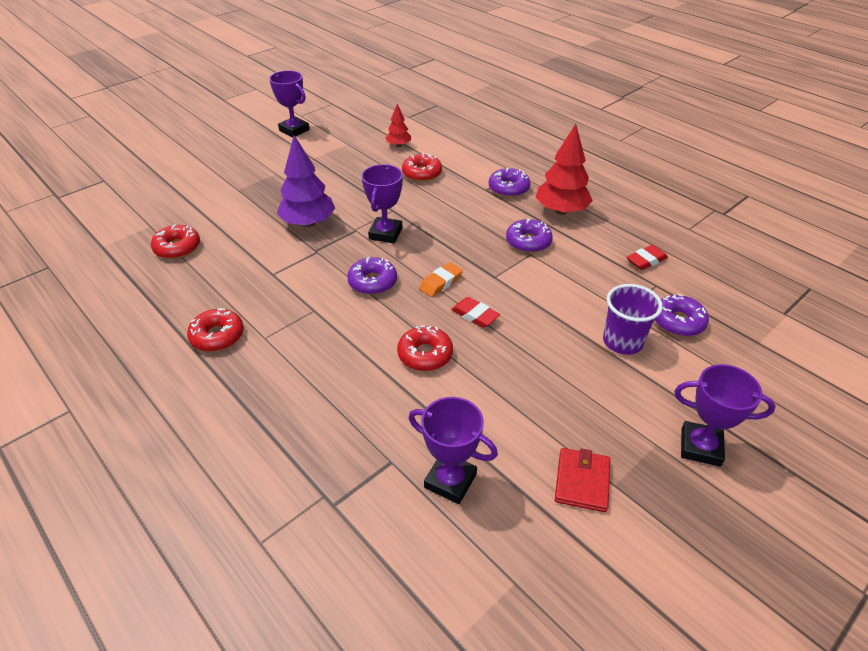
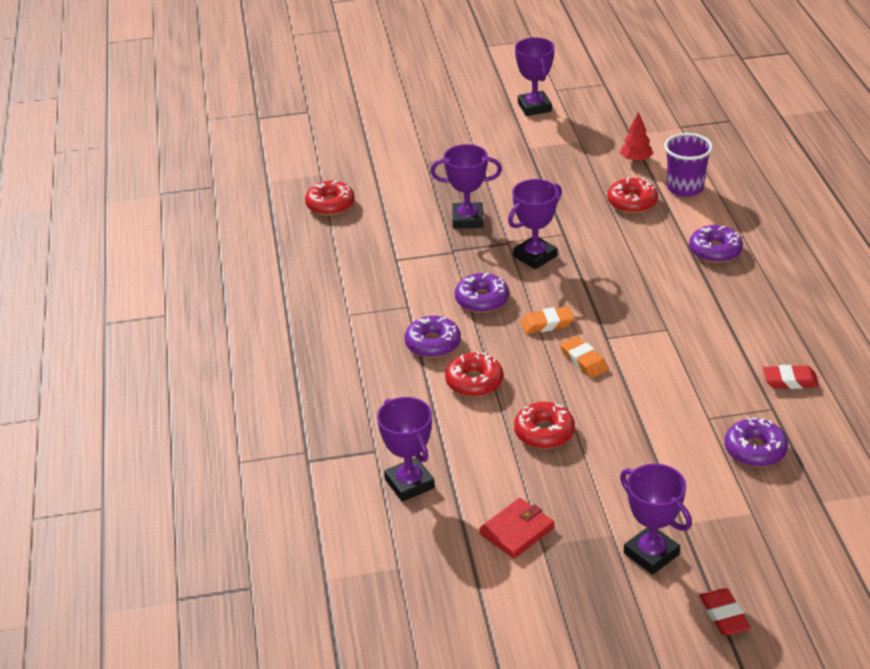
camera: 35 degrees right, 5 degrees down
red donut [187,308,244,352] -> red donut moved to [514,402,575,449]
purple tree [277,135,335,227] -> purple trophy [430,144,502,229]
red eraser [451,297,500,328] -> red eraser moved to [699,588,751,635]
purple donut [506,219,553,253] -> purple donut moved to [405,316,461,358]
red tree [536,124,593,215] -> none
purple cup [603,284,663,355] -> purple cup moved to [664,133,713,197]
none -> orange eraser [560,336,608,378]

